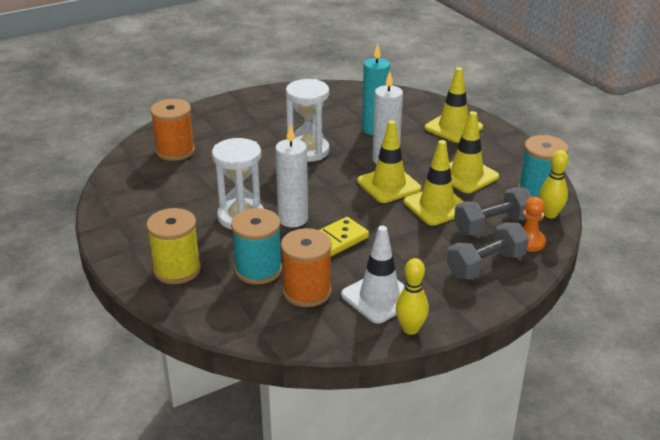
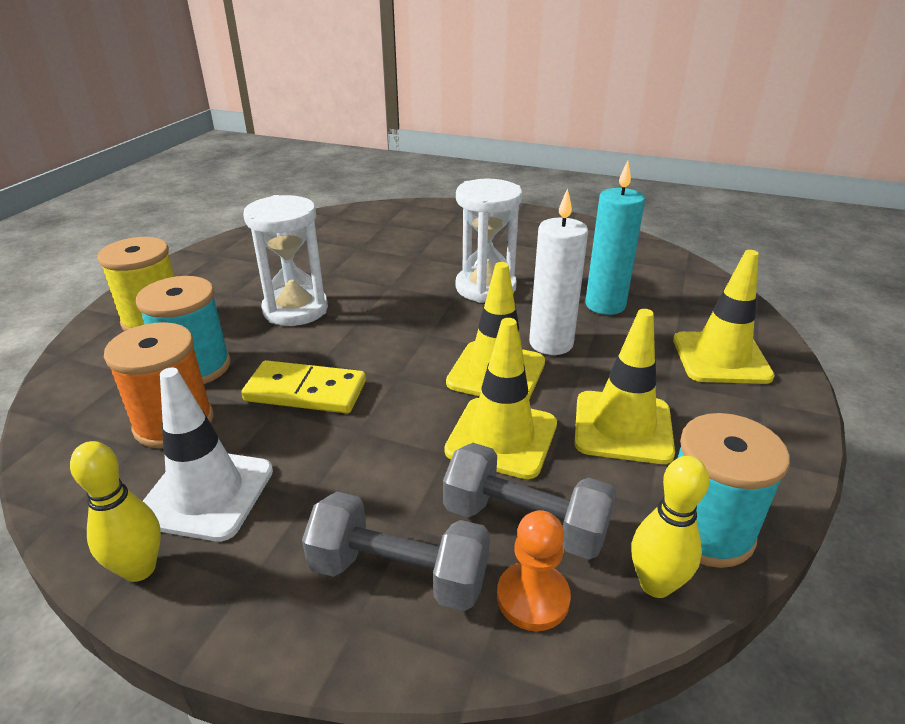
camera: 50 degrees right, 0 degrees up
orange spool [150,99,195,161] -> none
white candle [275,124,308,227] -> none

